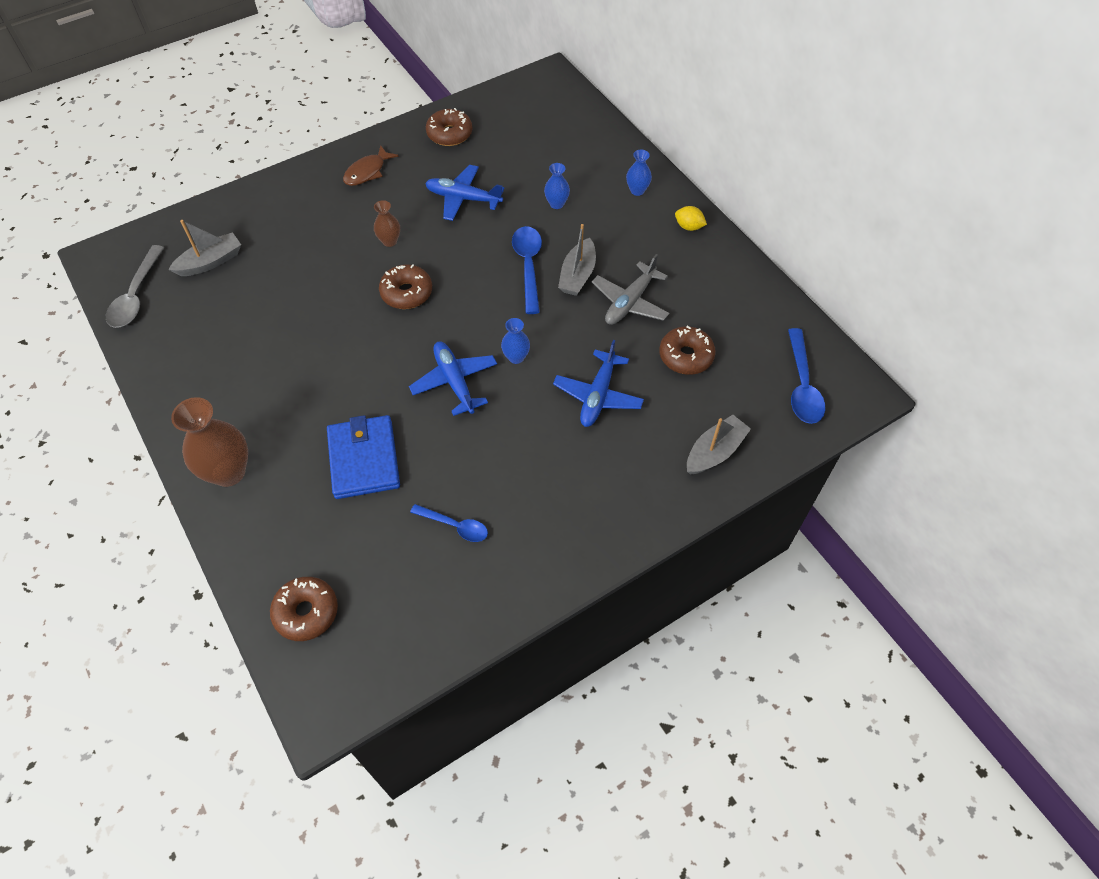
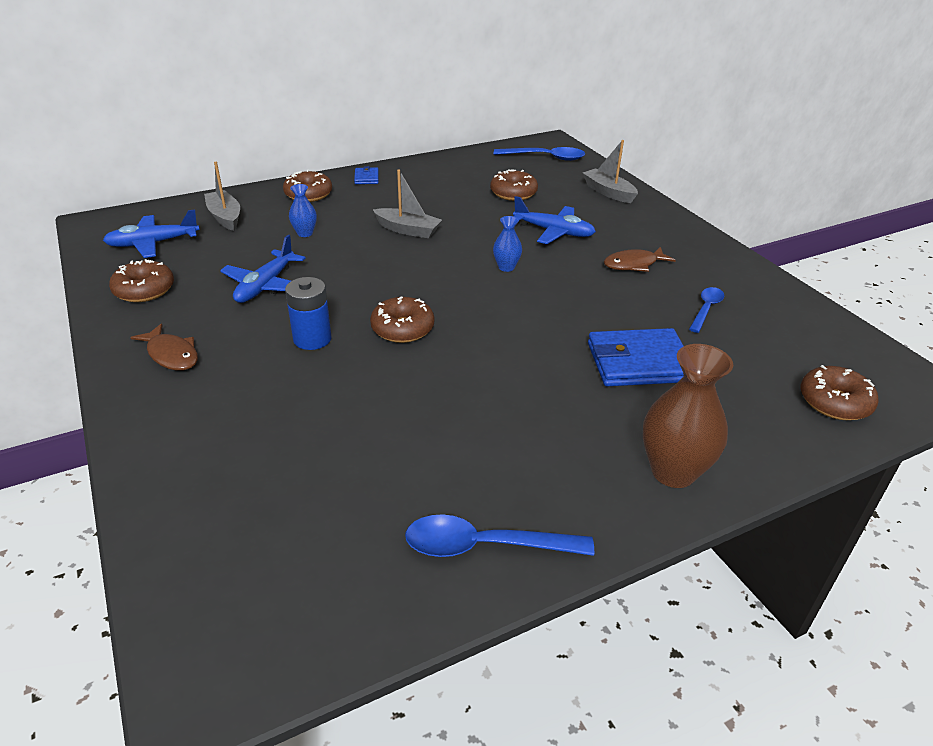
camera: 85 degrees left, 20 degrees down
grey spoon [106,245,164,328] -> none
grey boat [168,220,241,276] -> grey boat moved to [204,162,240,231]
brown vase [374,200,400,247] -> blue battery [285,277,331,350]
blue plane [409,342,497,416] -> blue plane moved to [103,209,200,258]
blue spoon [512,226,542,314] -> blue spoon moved to [405,514,594,557]
grey plane [592,254,669,325] -> none
blue vase [626,149,652,196] -> brown donut [283,170,332,202]
yellow lemon [675,206,707,231] -> blue wallet [354,166,379,184]
none -> brown fish [604,247,676,272]

